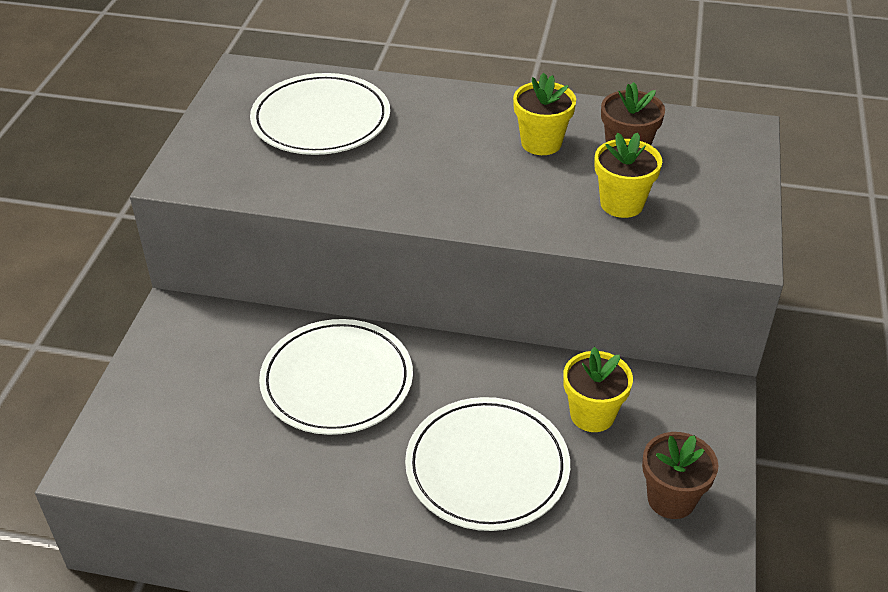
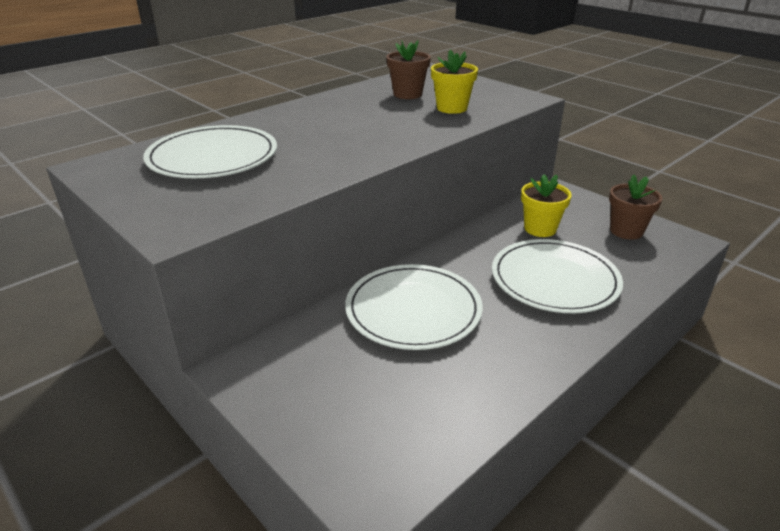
camera: 55 degrees left, 10 degrees down
yellow flower pot [513,73,576,155] -> none

